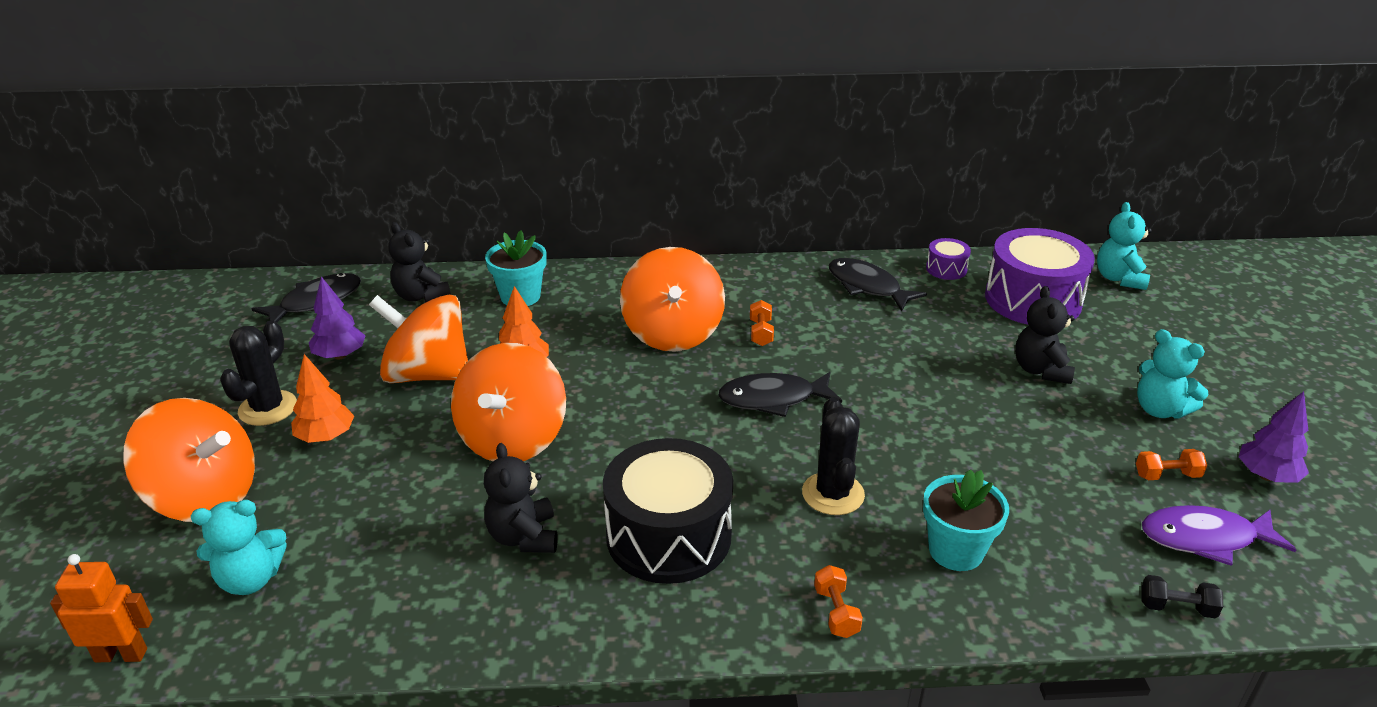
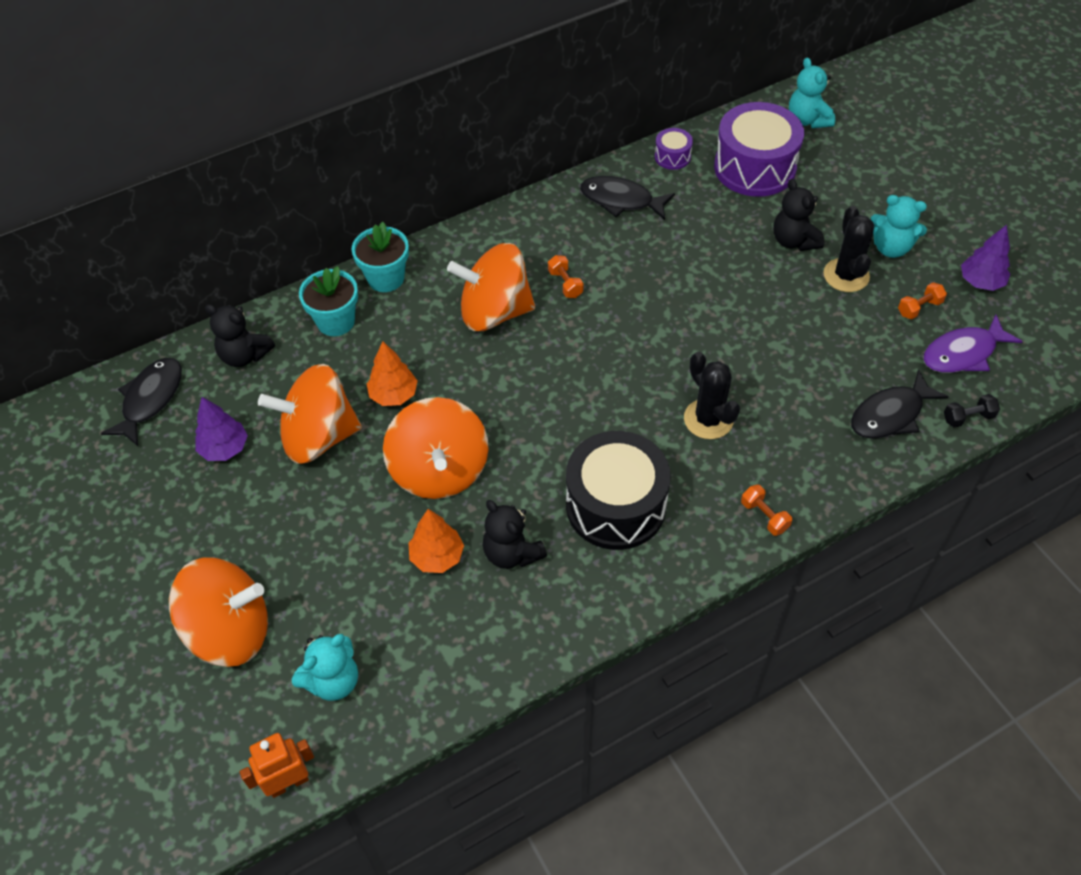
camera: 25 degrees left, 20 degrees up
black cactus [220,320,297,426] -> black cactus moved to [824,206,874,292]
orange tree [291,354,354,443] -> orange tree moved to [409,509,464,573]
orange spinning top [620,247,725,352] -> orange spinning top turned 120 degrees clockwise [447,243,535,331]
black fish [718,372,842,417] -> black fish moved to [851,369,949,439]
turquoise flower pot [923,469,1009,571] -> turquoise flower pot moved to [352,222,409,292]

